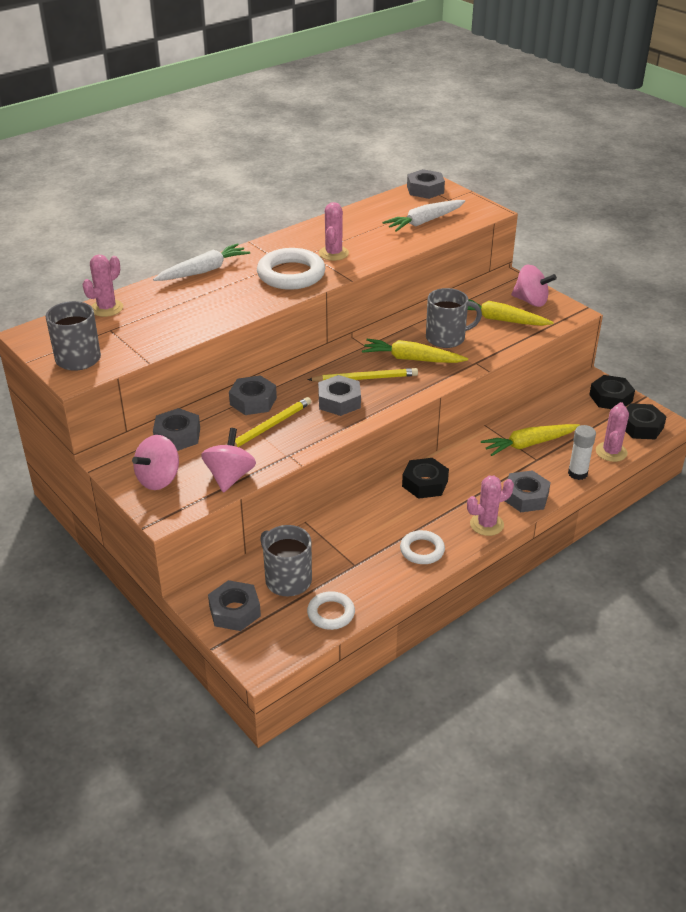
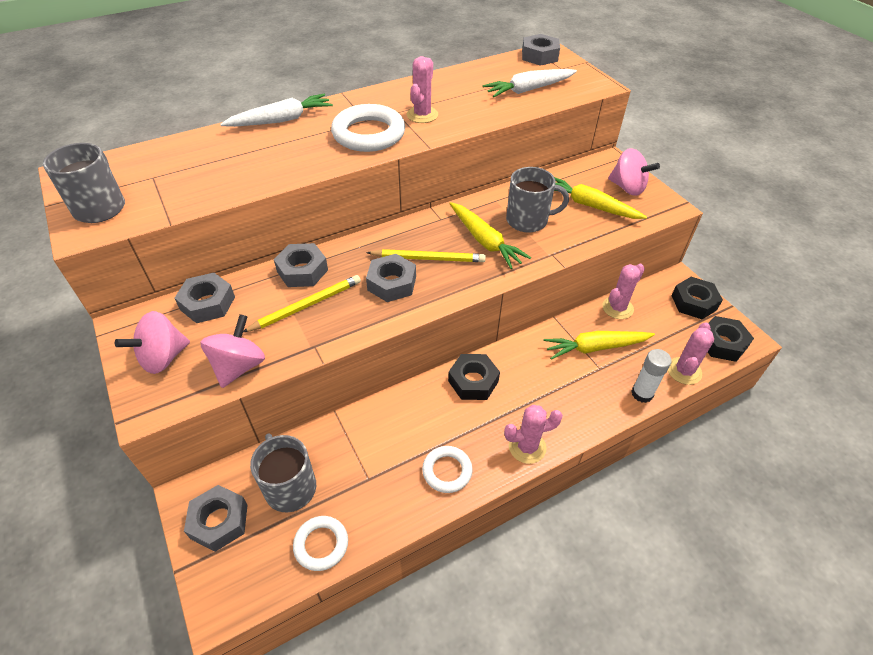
camera: 10 degrees right, 10 degrees up
pink cactus [82,254,123,317] -> pink cactus moved to [602,264,645,319]
yellow carrot [362,339,468,363] -> yellow carrot turned 150 degrees counterclockwise [449,202,531,269]
grey nut [505,471,551,512] -> none

